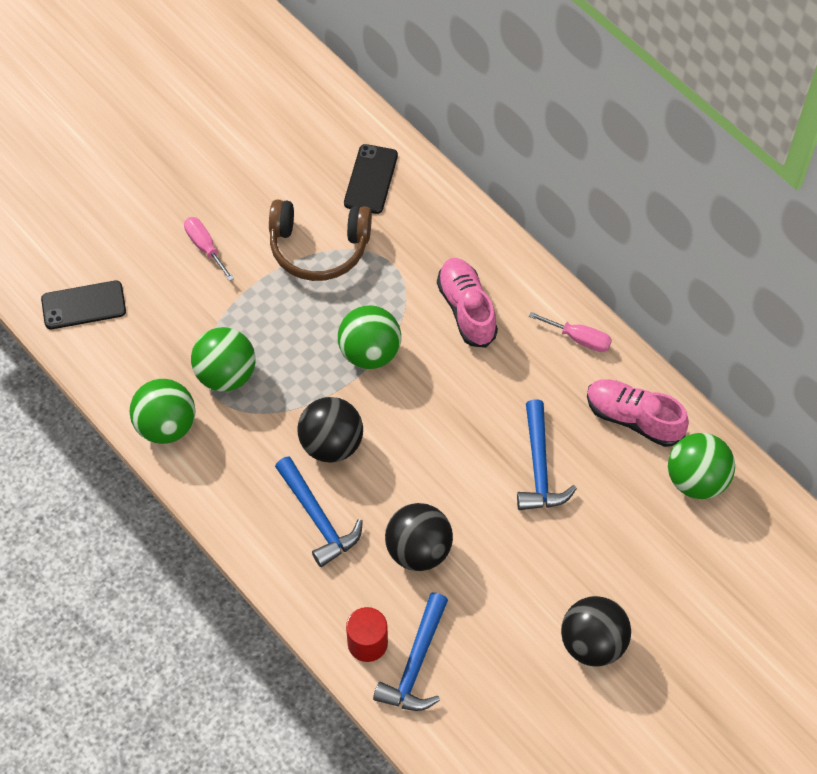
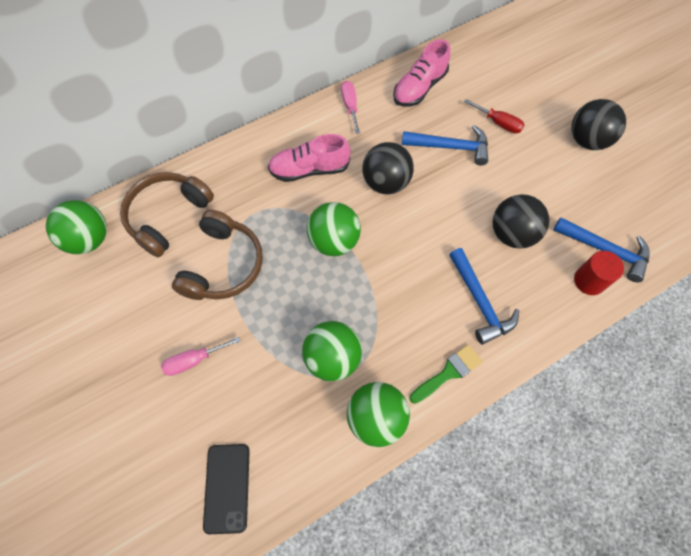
camera: 80 degrees left, 5 degrees up
blue hammer [275,456,363,567] -> blue hammer turned 90 degrees clockwise [449,248,519,345]
black ball [298,397,363,463] -> black ball moved to [362,142,414,195]
black phone [344,144,398,214] -> brown headphones [120,172,214,257]
pink screwdriver [529,312,612,352] -> pink screwdriver turned 45 degrees counterclockwise [341,81,360,134]
green ball [668,433,735,499] -> green ball moved to [46,200,107,254]
none -> green brush [409,344,483,404]
none -> red screwdriver [464,99,524,133]

